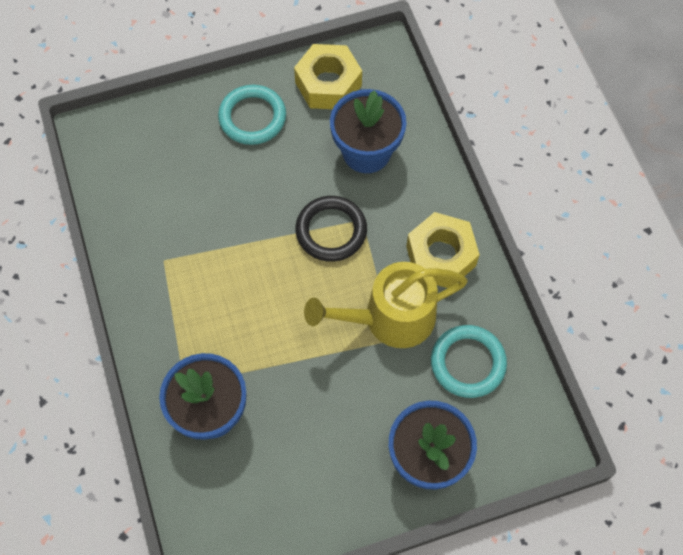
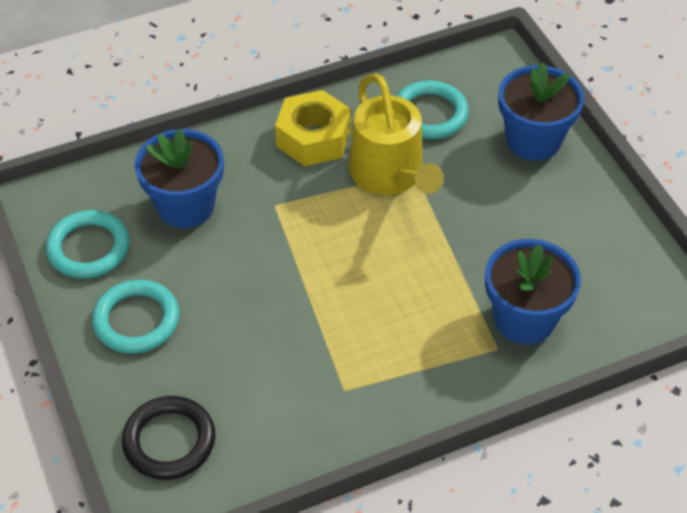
camera: 95 degrees left, 15 degrees down
yellow nut [294,44,362,109] -> turquoise ring [46,210,130,278]
black ring [295,196,367,262] -> black ring moved to [122,396,215,480]

